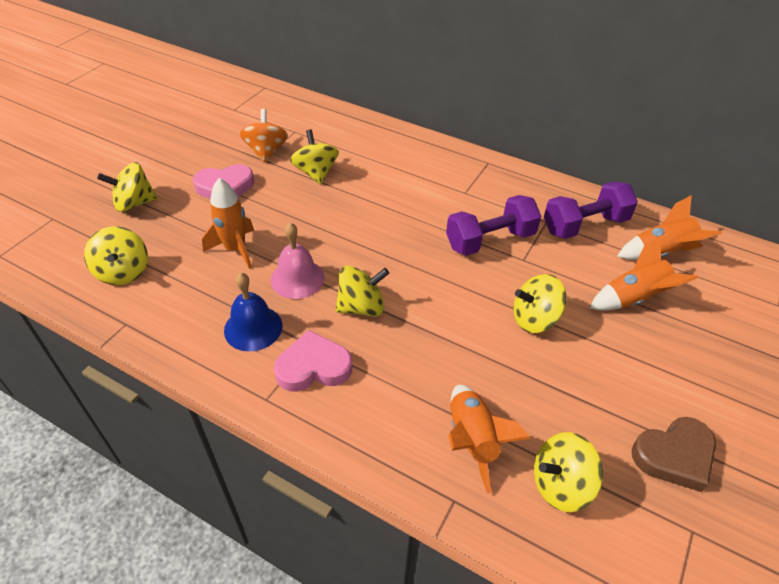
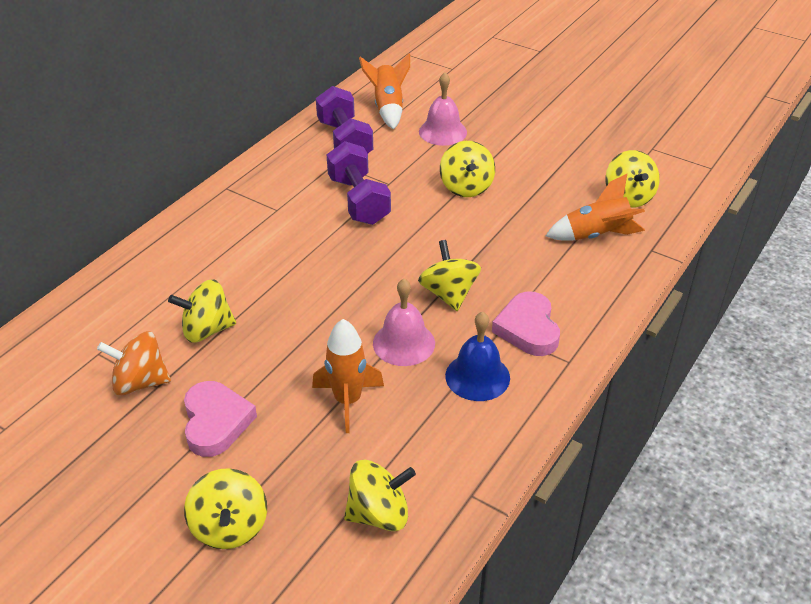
camera: 85 degrees left, 5 degrees down
orange rocket [590,235,698,311] -> pink bell [419,72,467,146]
brown heart [632,417,716,492] -> none

